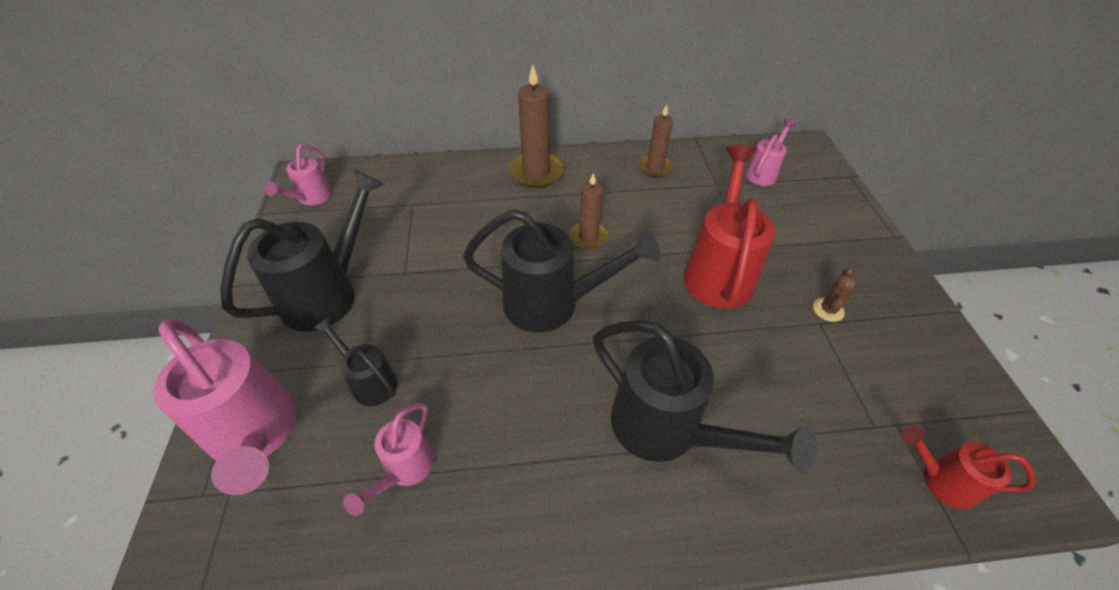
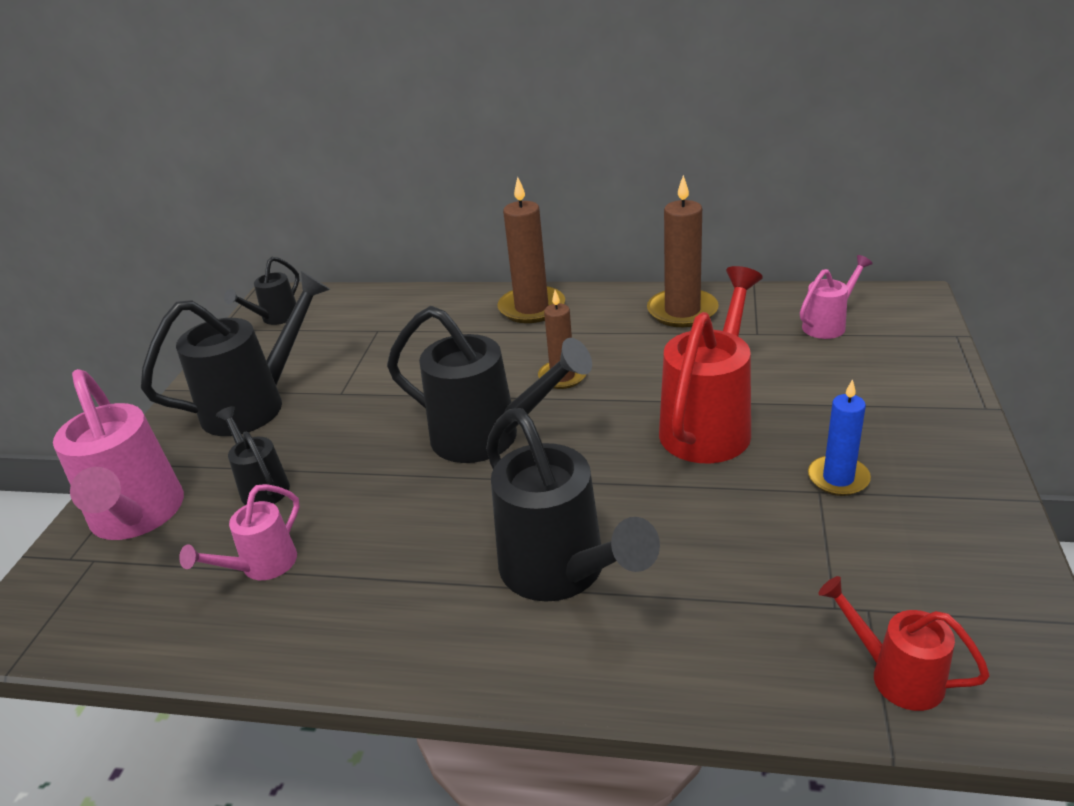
camera: 20 degrees right, 15 degrees down
pink watering can [264,144,332,205] -> black watering can [224,257,299,325]
brown candle [638,104,673,178] -> brown candle [647,175,719,327], size x1.57
brown cactus [813,268,857,322] -> blue candle [808,379,871,496]

